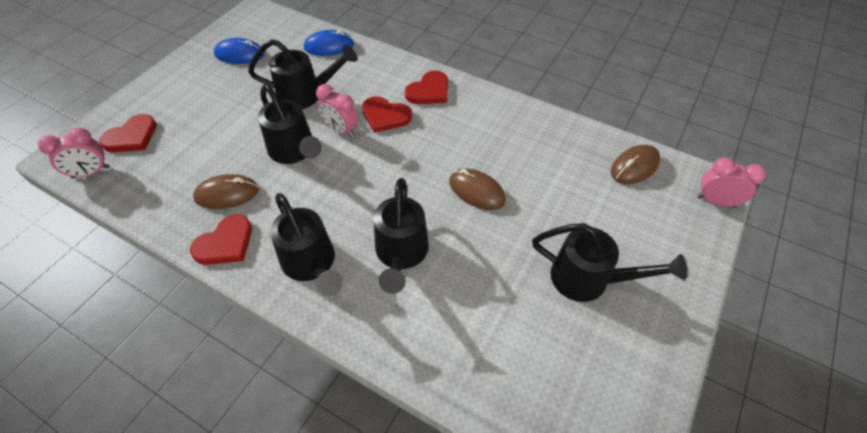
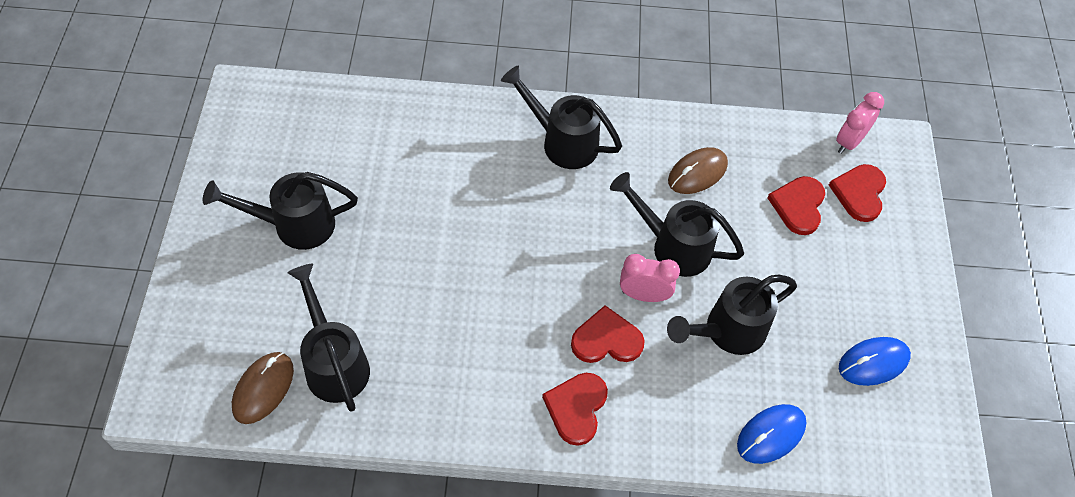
camera: 150 degrees right, 5 degrees up
red heart [190,214,252,265] -> red heart moved to [767,176,825,235]
black watering can [374,178,429,294] -> black watering can moved to [287,264,370,412]
brown mouse [449,168,506,210] -> none
pink clock [697,158,766,207] -> none

